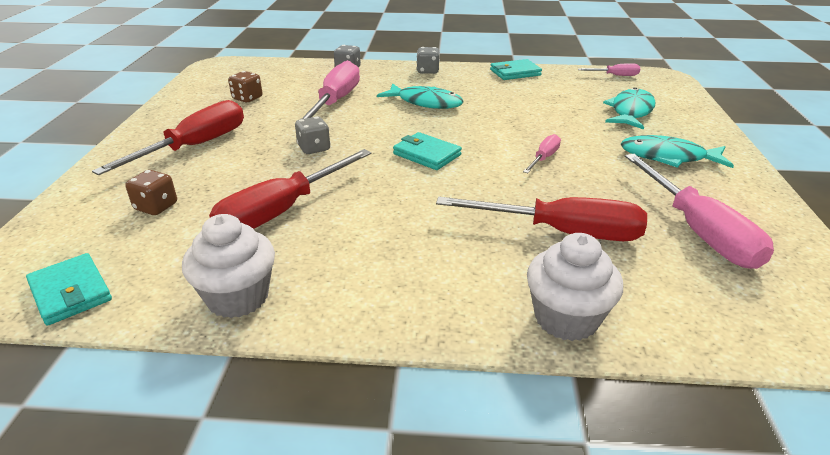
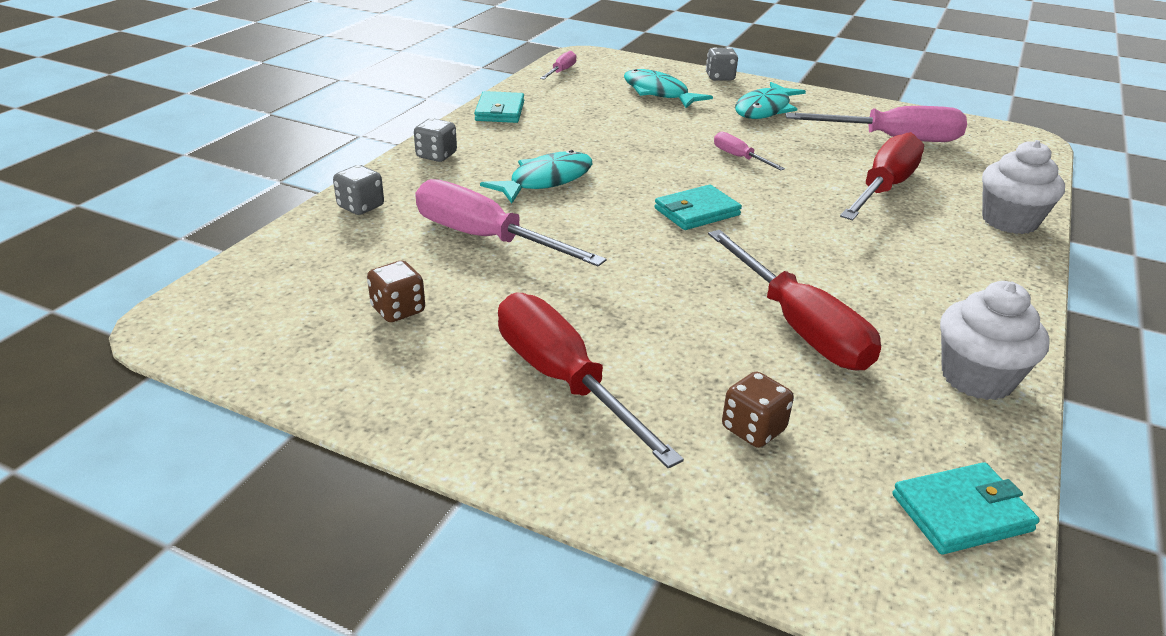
camera: 70 degrees left, 0 degrees up
grey dice [295,116,331,154] -> grey dice moved to [706,47,738,81]

